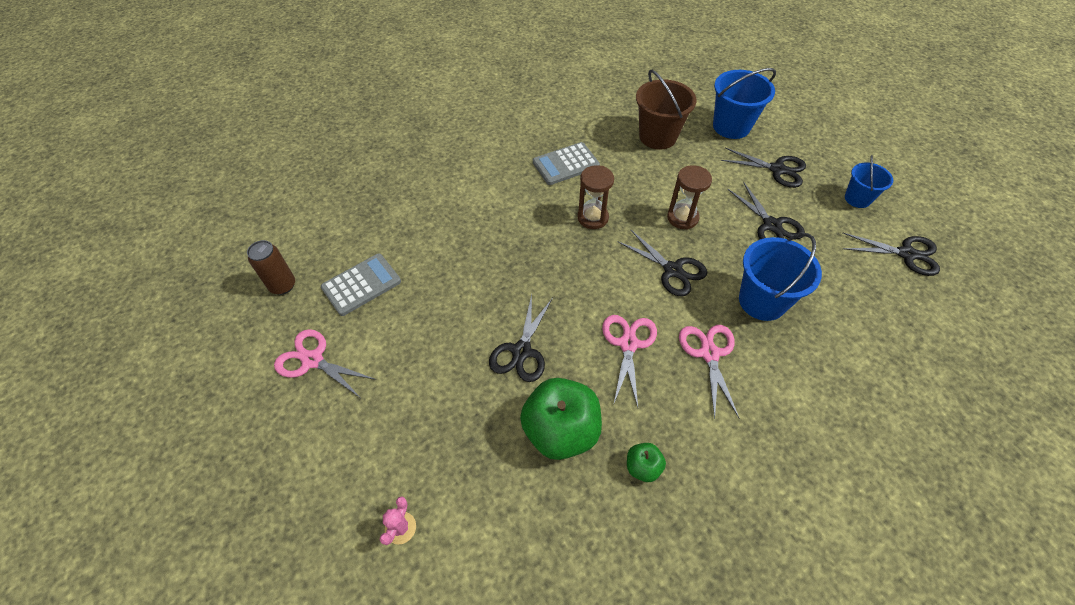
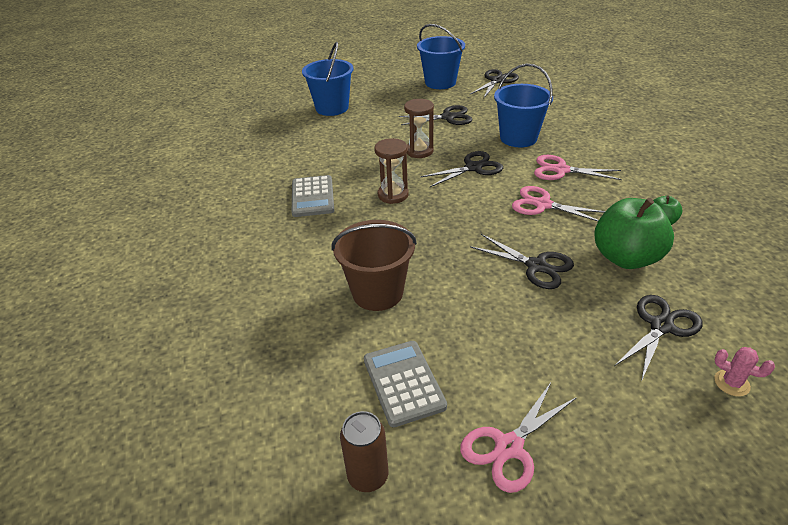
camera: 70 degrees left, 15 degrees down
brown bucket [636,70,697,150] -> brown bucket moved to [331,220,417,311]
black scissors [720,148,806,188] -> black scissors moved to [614,295,703,382]
blue bucket [845,155,893,208] -> blue bucket [417,24,465,89], size x1.63

